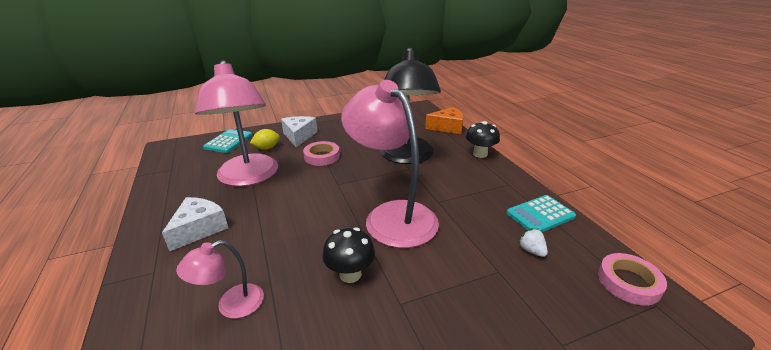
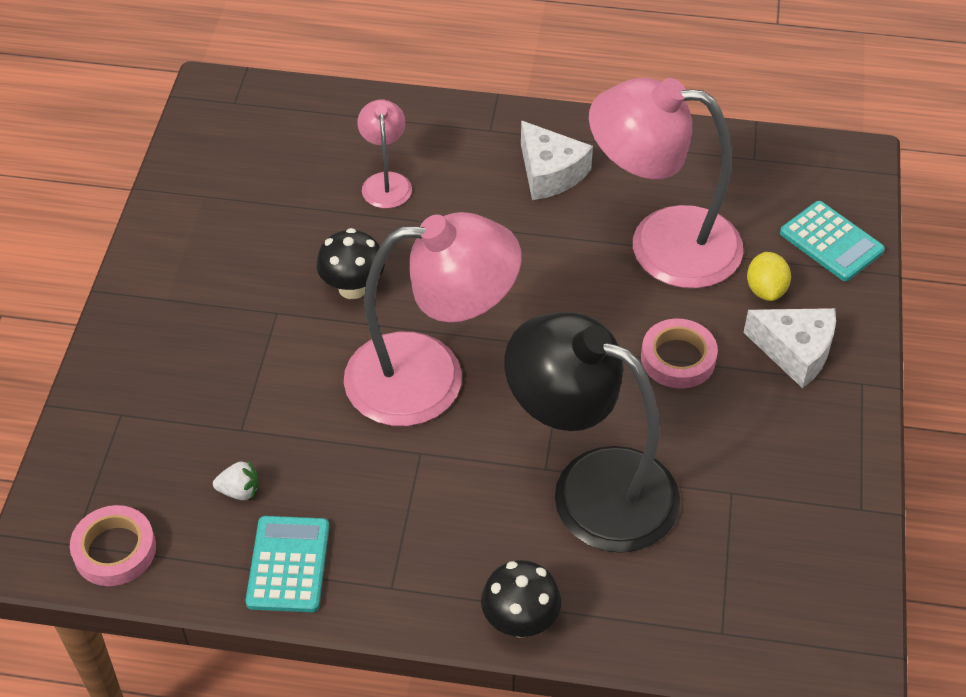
camera: 120 degrees right, 20 degrees up
orange cheese [425,107,463,134] -> none

